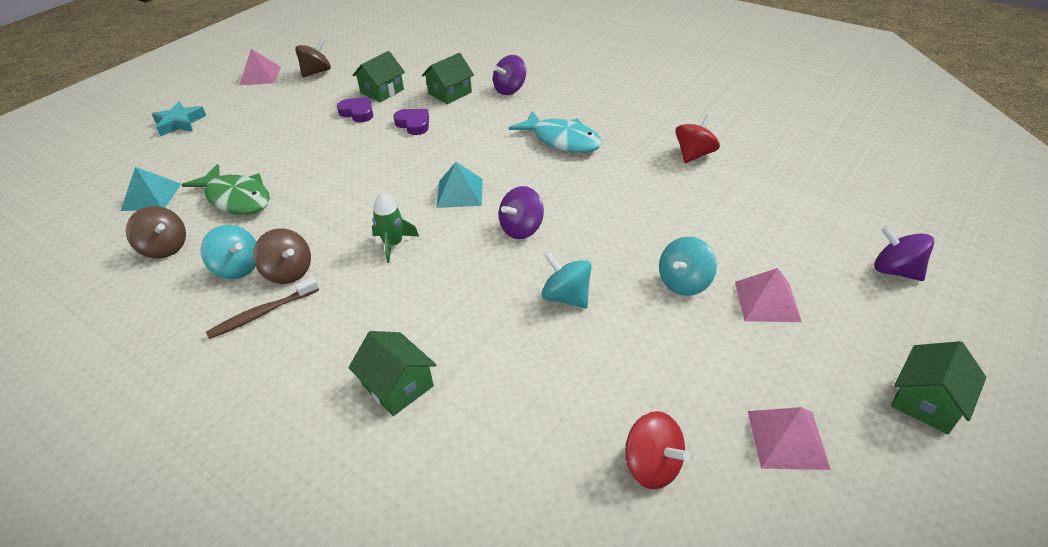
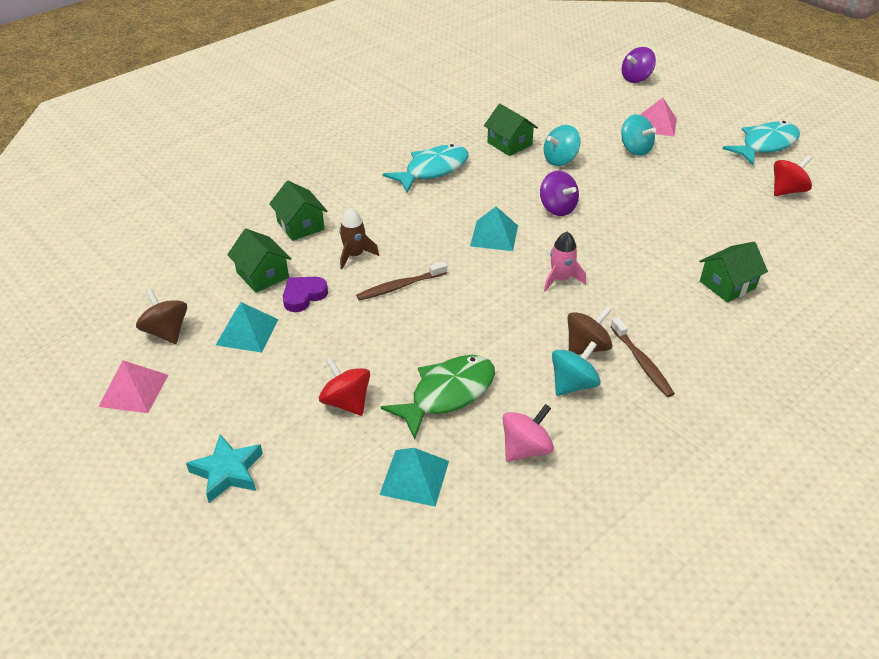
camera: 80 degrees left, 0 degrees up
brown spinning top [126,206,186,259] -> pink spinning top [503,404,554,462]
green rocket [372,193,419,263] -> pink rocket [544,232,586,292]
purple heart [393,109,429,135] -> brown rocket [339,208,379,269]
purple spinning top [493,55,526,95] -> none
turquoise spinning top [541,252,592,308] -> turquoise spinning top moved to [544,125,581,166]
red spinning top [675,114,720,163] -> red spinning top moved to [319,357,370,416]
pink pyramid [748,407,831,470] -> turquoise fish [722,121,800,165]
green house [891,341,986,434] -> green house moved to [484,104,538,156]
none -> turquoise pyramid [216,302,279,353]
none -> brown toothbrush [356,261,447,301]

